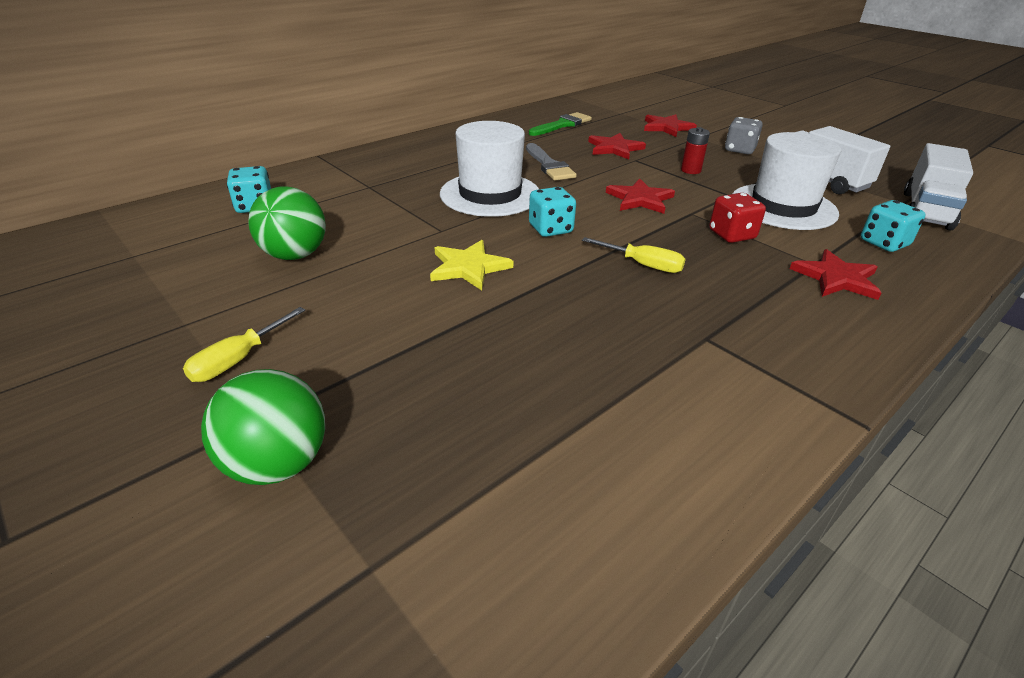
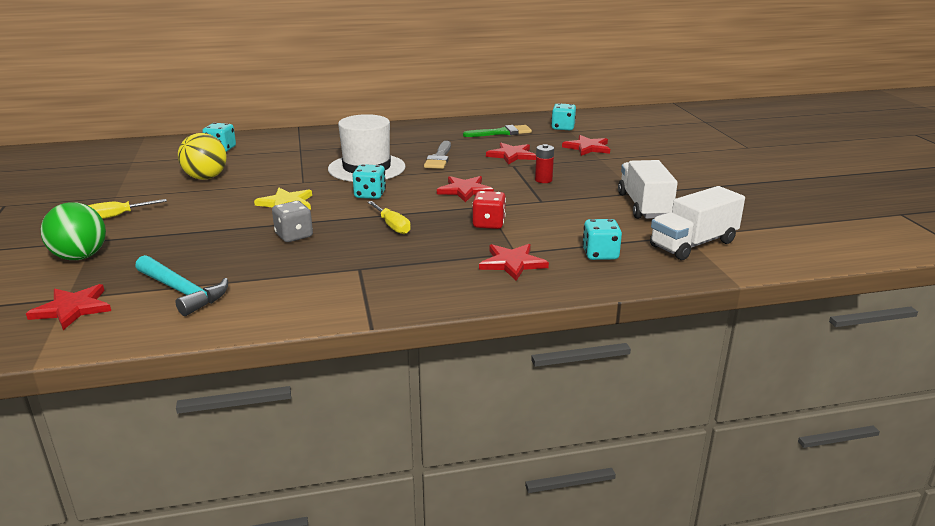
camera: 30 degrees right, 10 degrees down
green ball [248,187,326,260] -> yellow ball [178,133,227,180]
grey dice [725,117,763,154] -> grey dice moved to [272,201,313,242]
white hat [733,132,841,230] -> none
none -> red star [26,284,111,330]
none -> turquoise hammer [135,255,228,316]
none -> turquoise dice [551,103,576,130]

